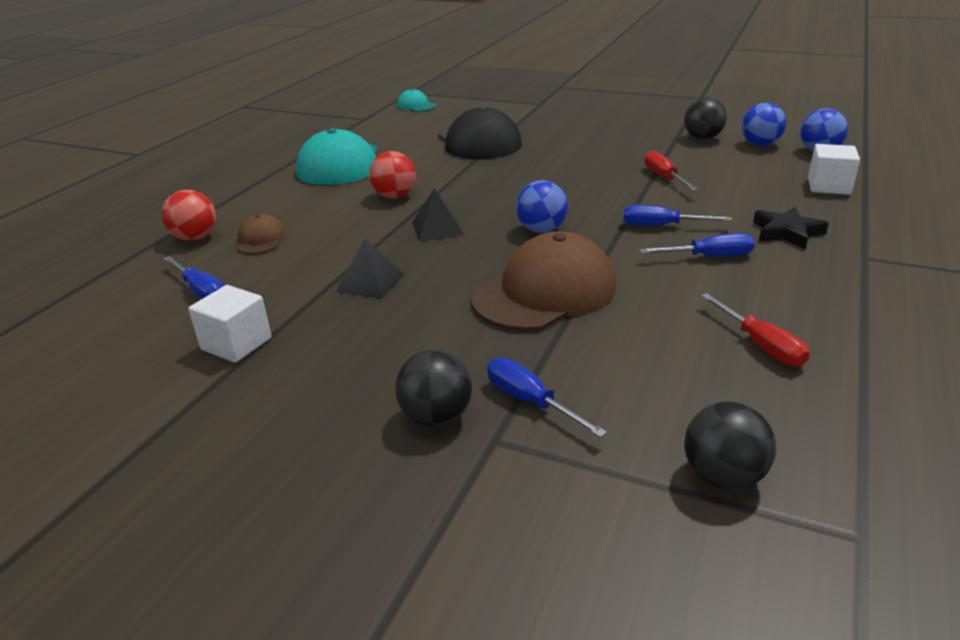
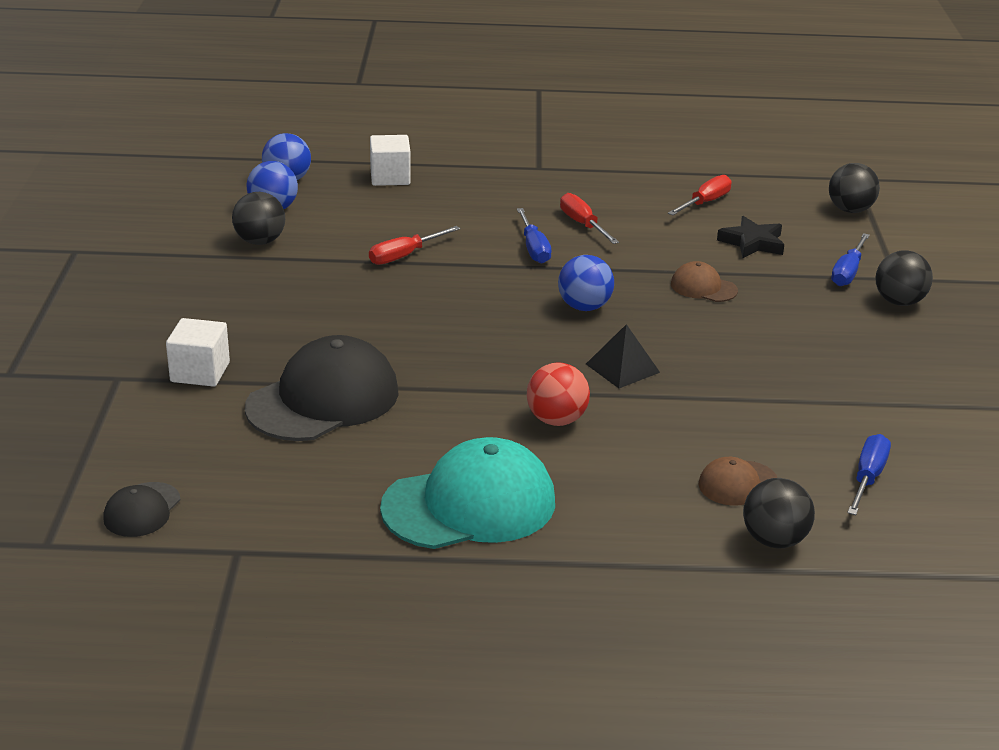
camera: 115 degrees left, 0 degrees up
red ball [162,190,216,241] -> black ball [743,478,815,548]
white cube [188,285,272,363] -> white cube moved to [166,318,230,387]
black pyramid [336,239,404,299] -> none
turquoise cap [397,89,436,111] -> black cap [103,482,180,537]
brown cap [472,231,617,331] -> brown cap [671,261,738,302], size x0.48
blue screwdriver [639,233,755,256] -> red screwdriver [560,193,619,244]
black star [753,207,829,249] -> black star moved to [717,216,784,258]

